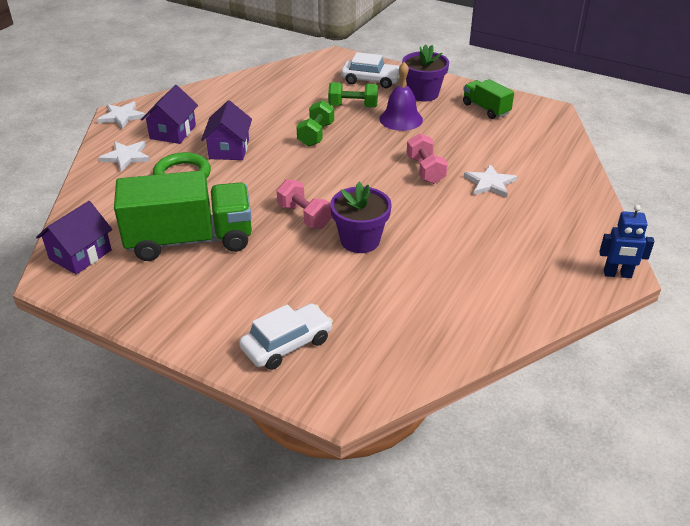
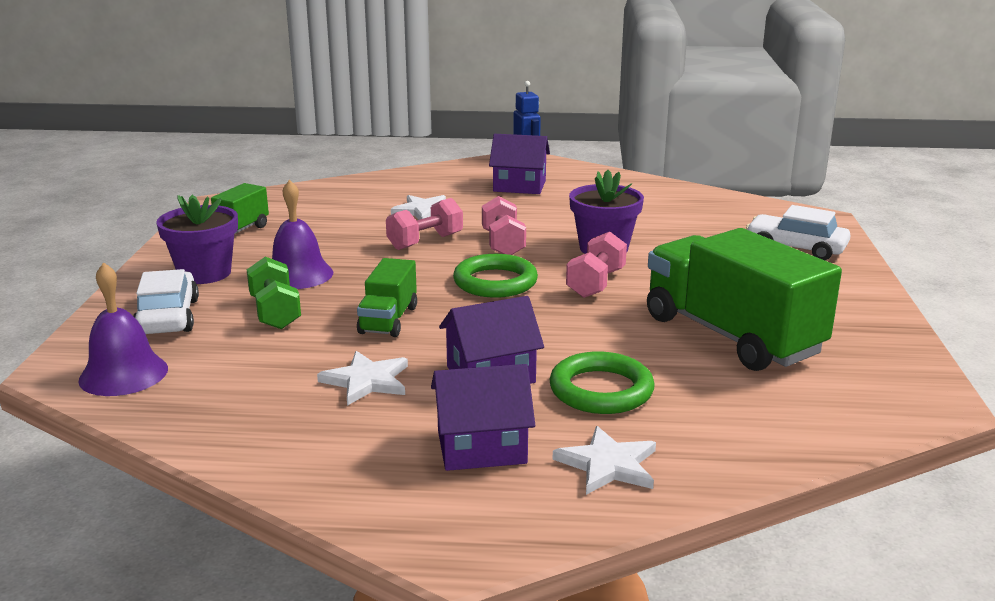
camera: 115 degrees left, 15 degrees down
purple house [36,201,112,274] -> purple house moved to [489,134,550,194]
white star [97,101,145,129] -> white star moved to [317,351,408,406]
green dumbbell [297,100,334,147] -> green truck [357,258,417,337]
none -> purple bell [78,262,168,396]
none -> green ring [453,254,538,298]
none -> pink dumbbell [482,196,526,255]

